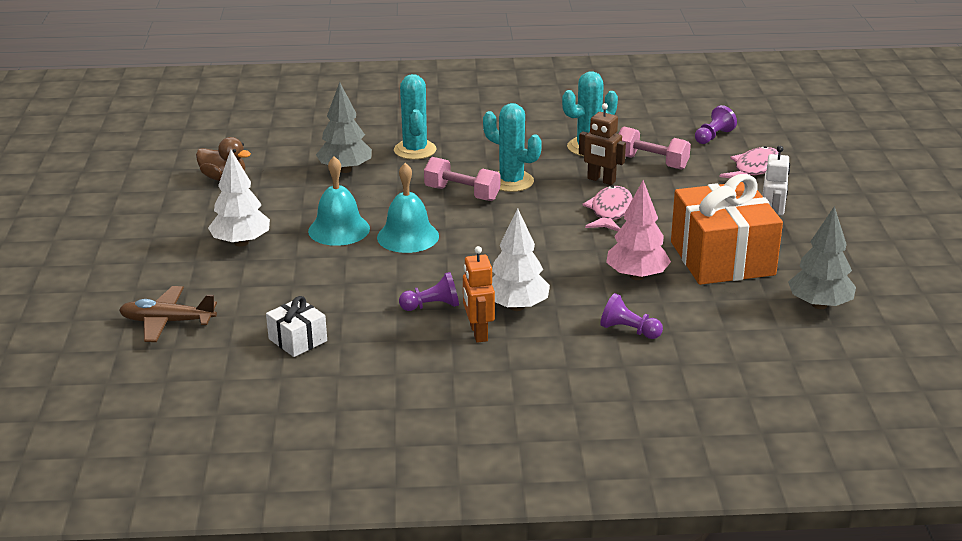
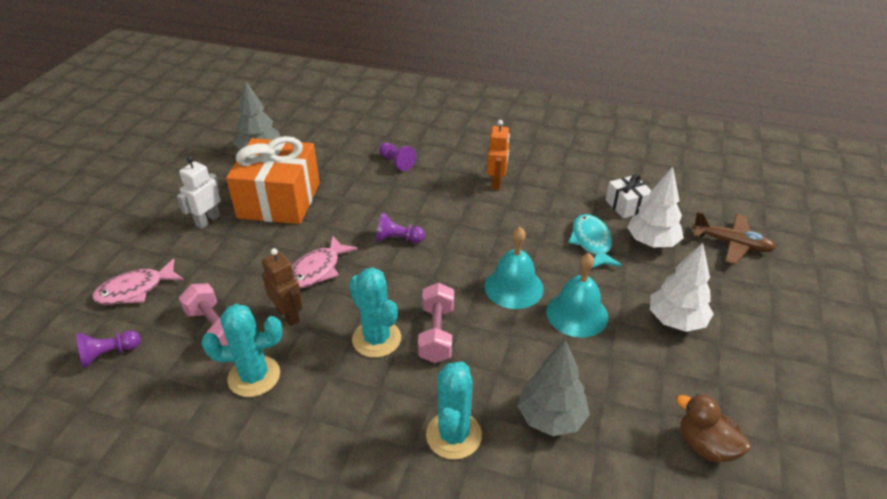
camera: 160 degrees left, 10 degrees up
purple pawn [399,272,459,311] -> purple pawn moved to [376,213,425,243]
pink dumbbell [424,157,500,201] -> pink dumbbell turned 45 degrees clockwise [418,283,454,363]
white tree [492,208,550,311] -> white tree moved to [627,166,684,247]
pink tree [606,180,671,280] -> none
none -> turquoise fish [568,214,622,268]

